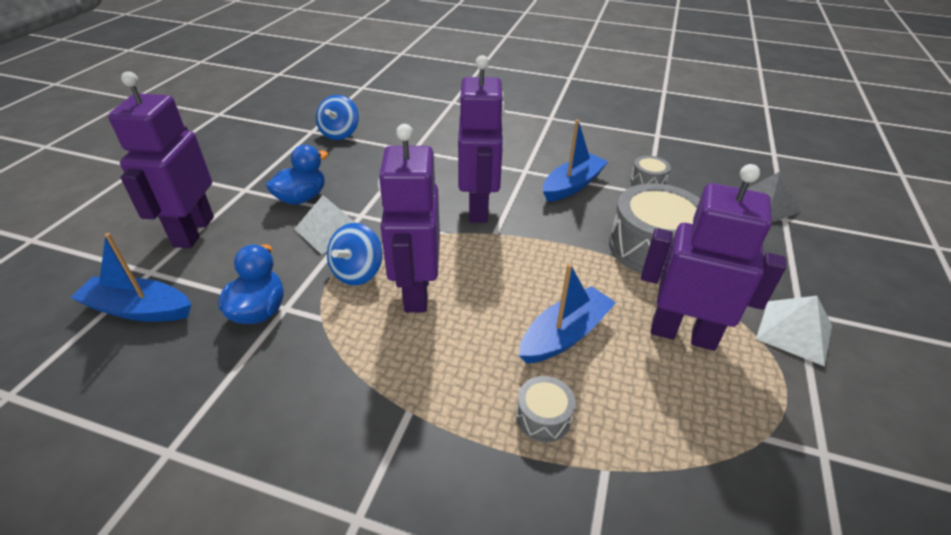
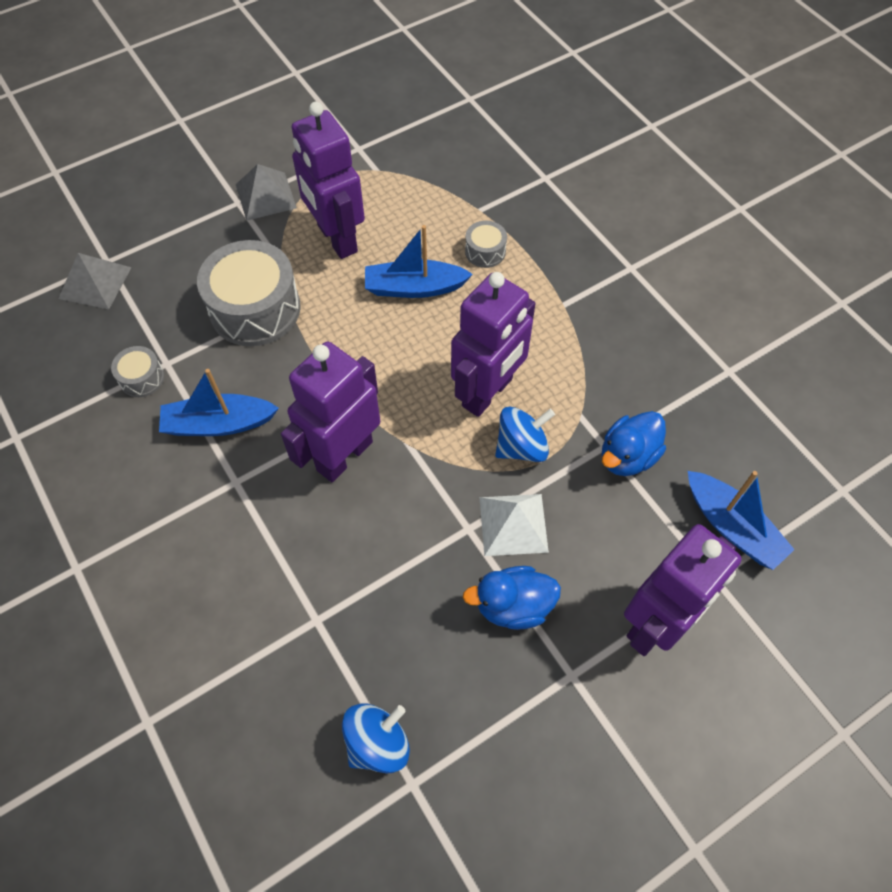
camera: 140 degrees left, 20 degrees up
white pyramid [756,296,832,367] -> grey pyramid [236,164,297,221]

